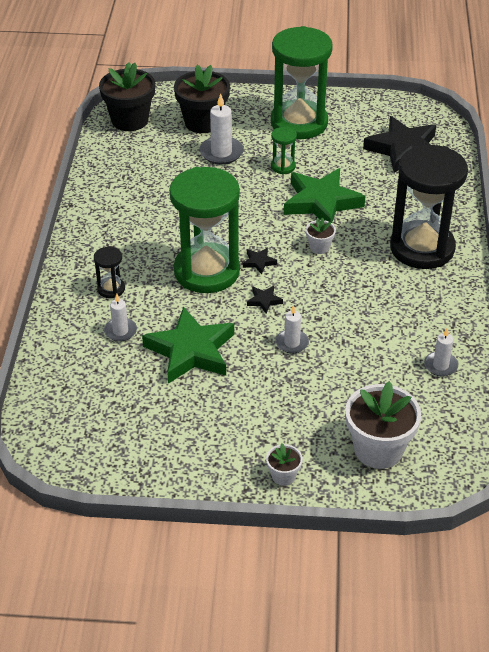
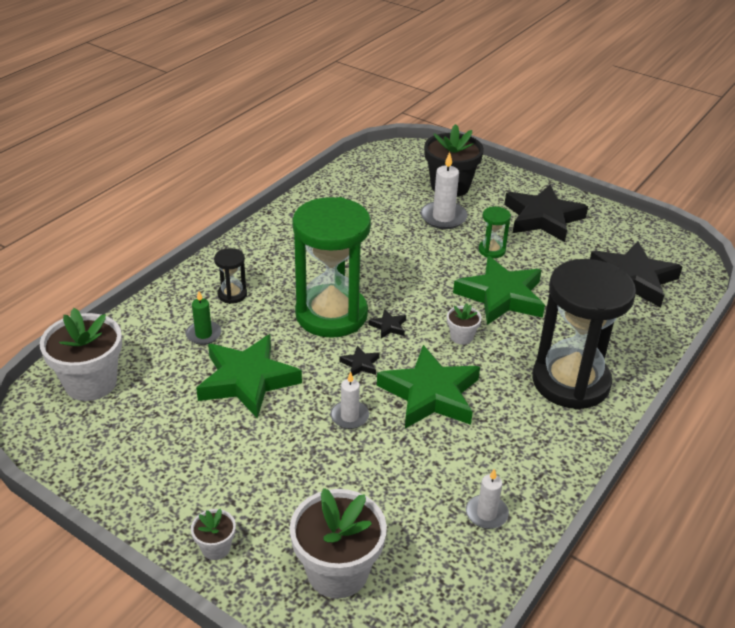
camera: 30 degrees right, 5 degrees down
black flower pot [99,62,155,131] -> none
white candle [104,294,137,342] -> green candle [186,291,221,345]
green hourglass [271,26,333,139] -> black star [504,185,588,242]
none -> white flower pot [40,308,122,401]
none -> green star [377,345,480,429]

